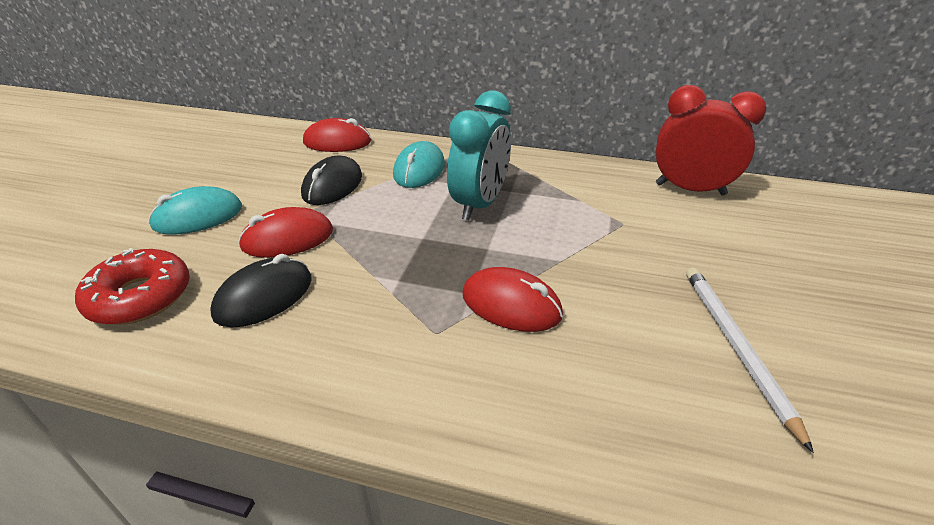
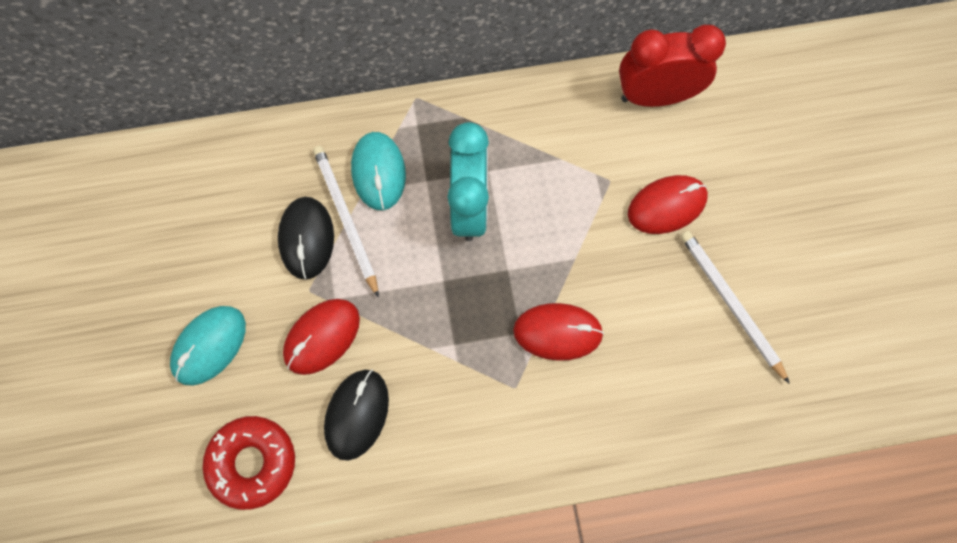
camera: 25 degrees left, 35 degrees up
red mouse [303,118,371,152] -> red mouse moved to [628,175,708,234]
none -> white pencil [313,146,379,298]

